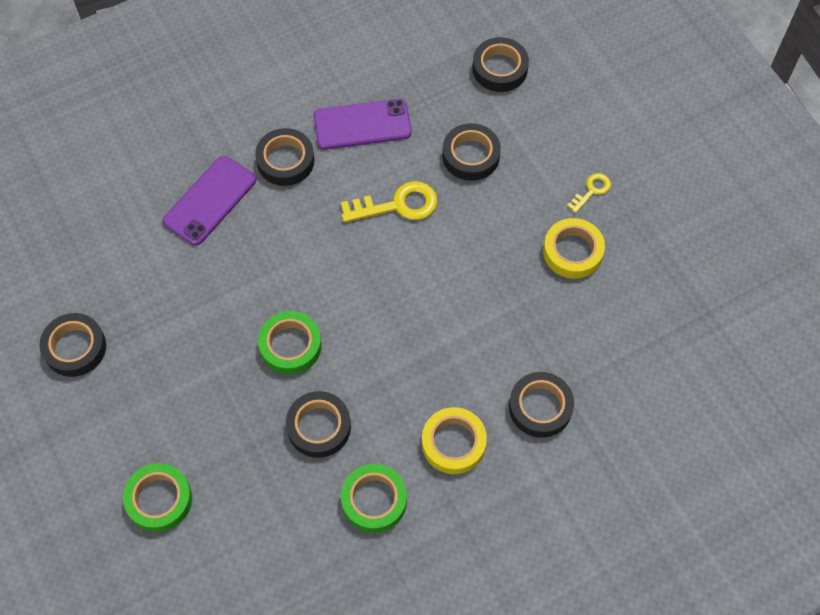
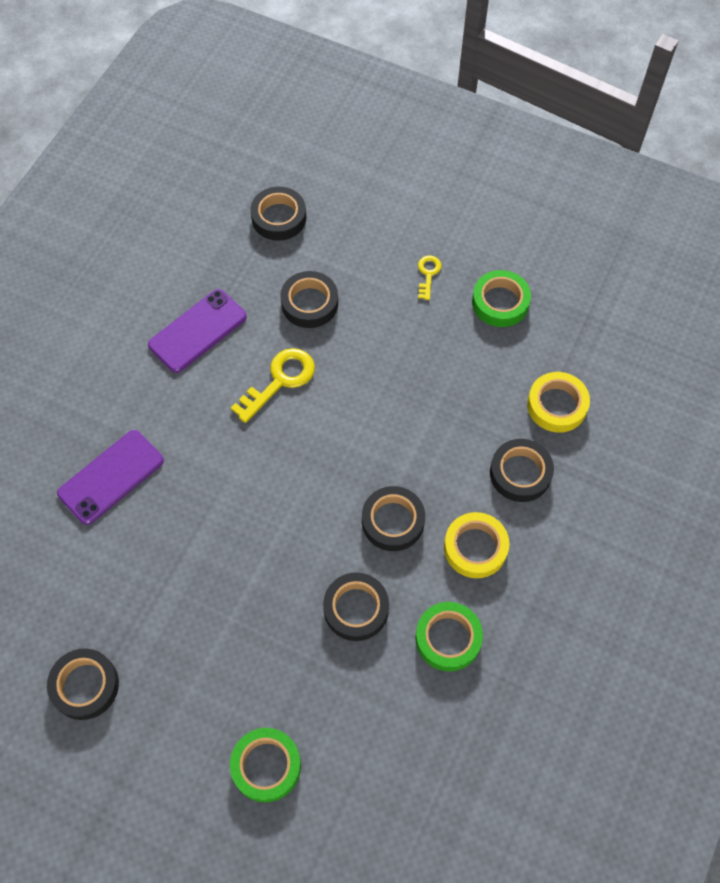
camera: 35 degrees left, 0 degrees up
purple phone [163,156,256,246] -> purple phone turned 45 degrees clockwise [57,430,164,525]
black tape [255,128,315,186] -> black tape moved to [362,486,425,551]
green tape [258,311,322,375] -> green tape moved to [472,270,531,327]
yellow tape [543,218,605,279] -> yellow tape moved to [527,372,590,433]

